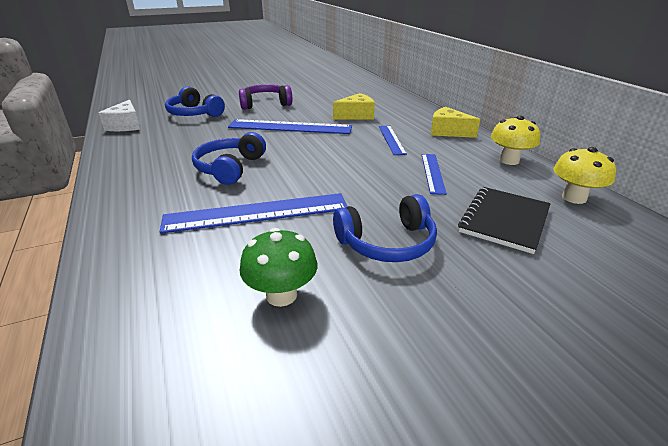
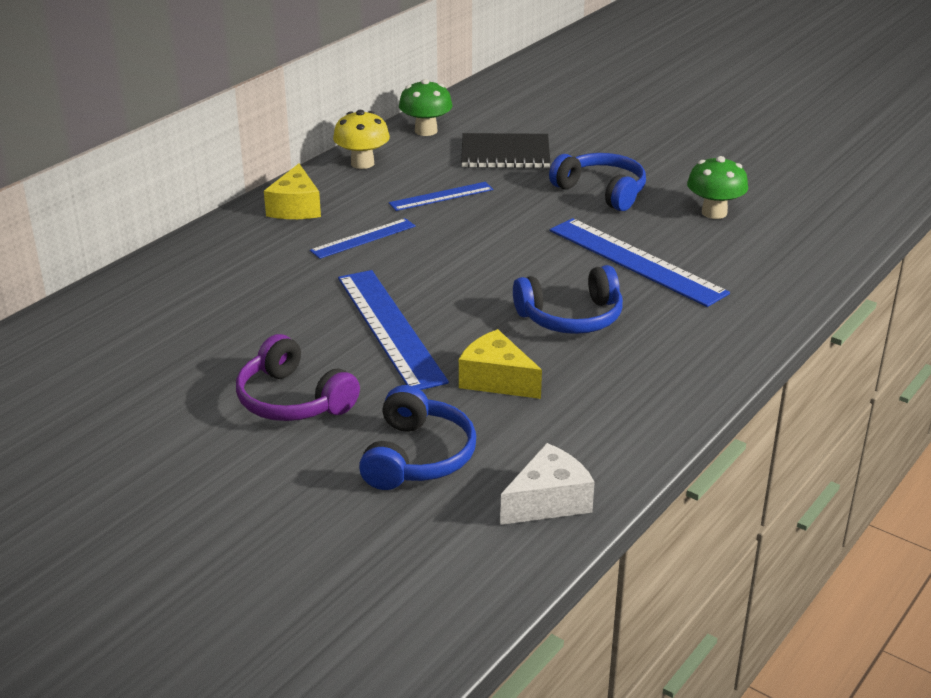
camera: 120 degrees left, 0 degrees up
yellow cheese [333,93,375,120] -> yellow cheese moved to [459,329,542,399]
yellow mushroom [554,147,616,204] -> green mushroom [399,79,453,136]

